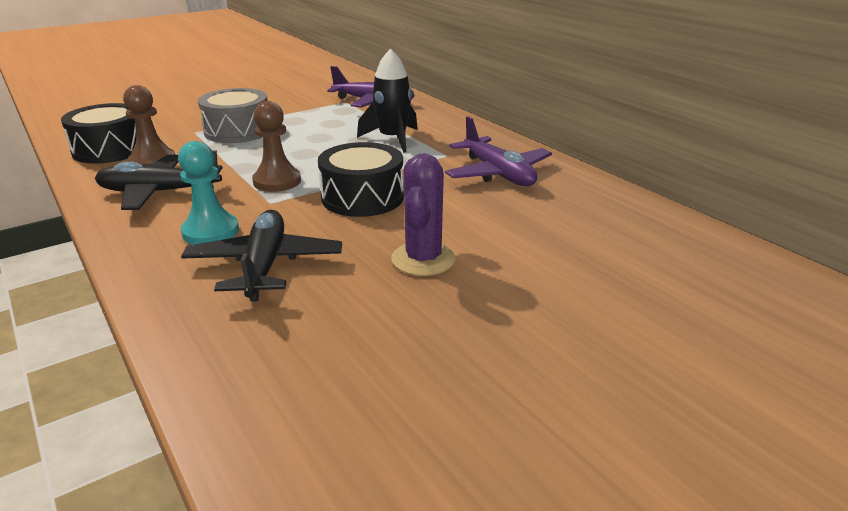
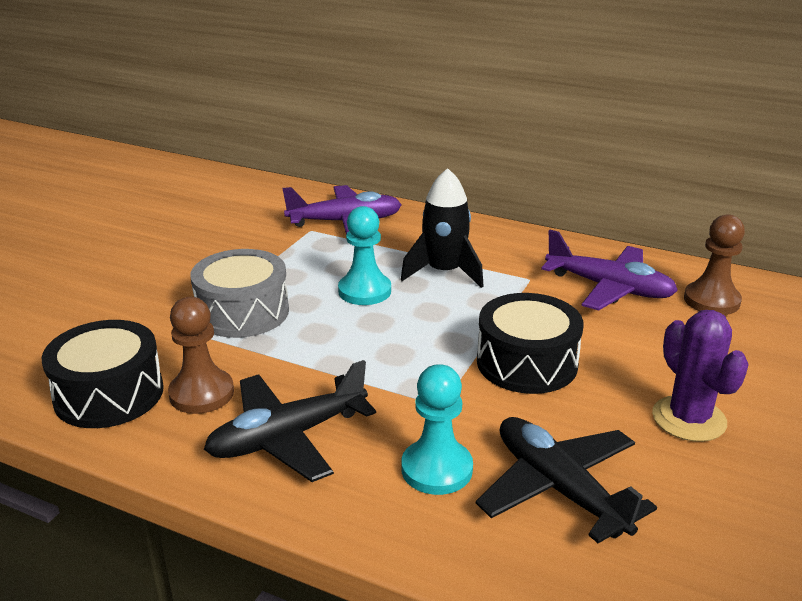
camera: 30 degrees left, 0 degrees up
brown pawn [252,101,301,192] -> brown pawn moved to [684,214,745,315]
none -> turquoise pawn [338,206,391,305]

